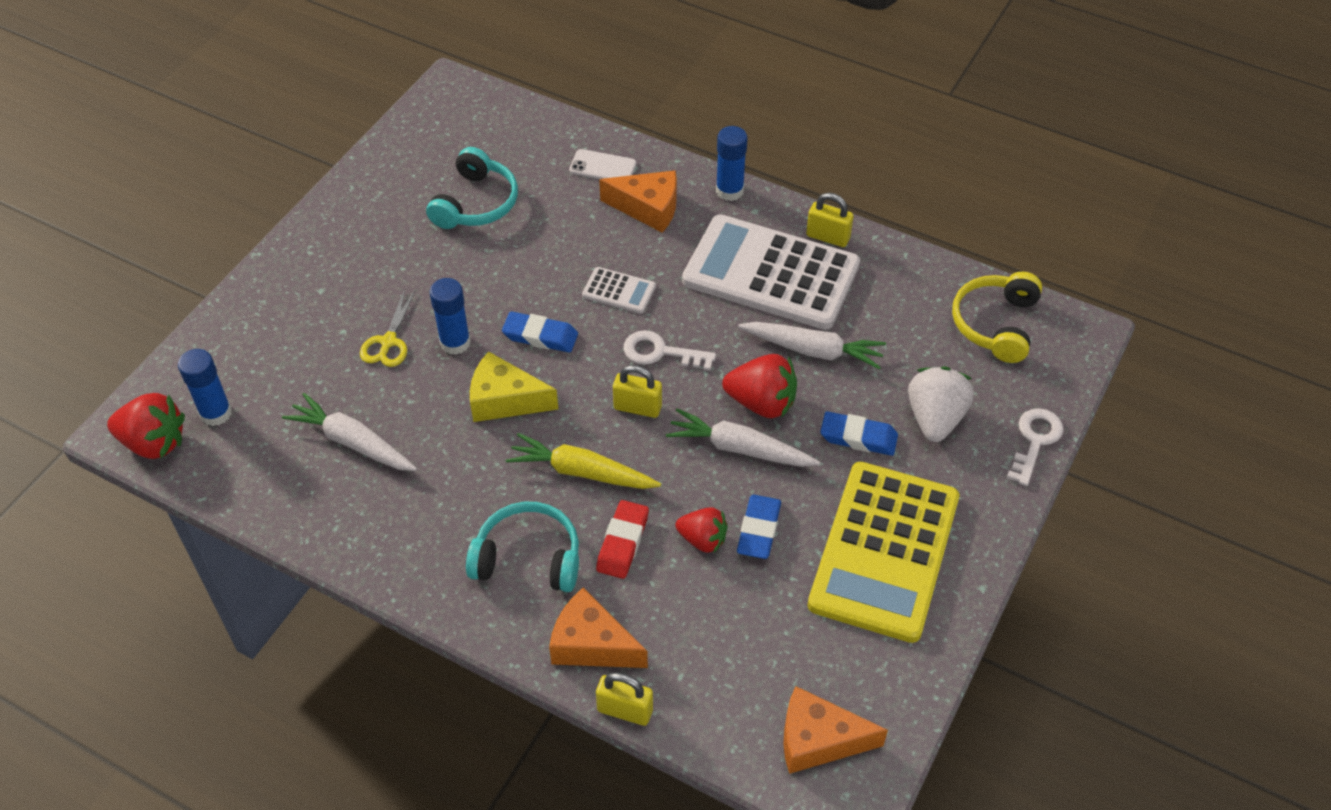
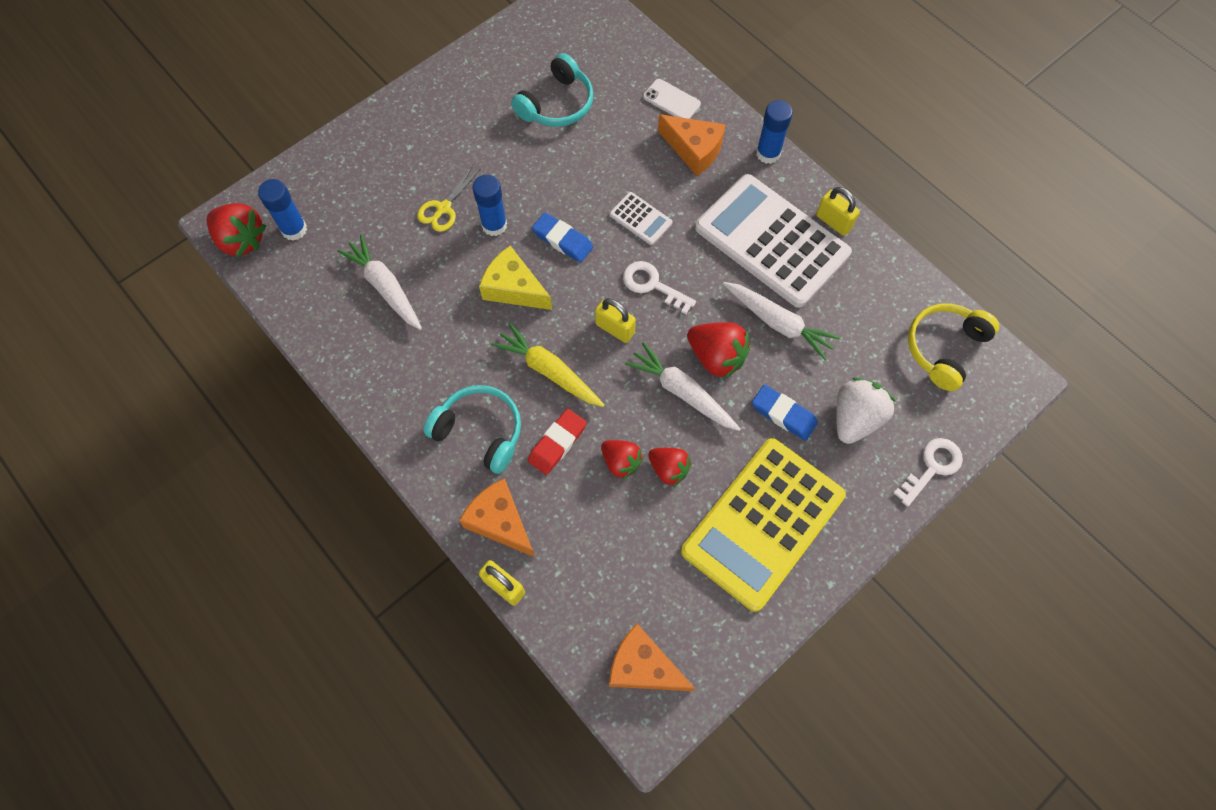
camera: 20 degrees right, 15 degrees up
blue eraser [737,495,781,559] -> red strawberry [648,448,692,487]

